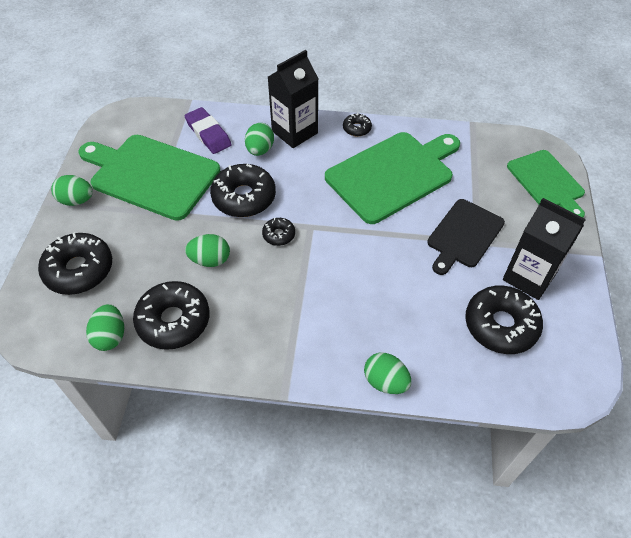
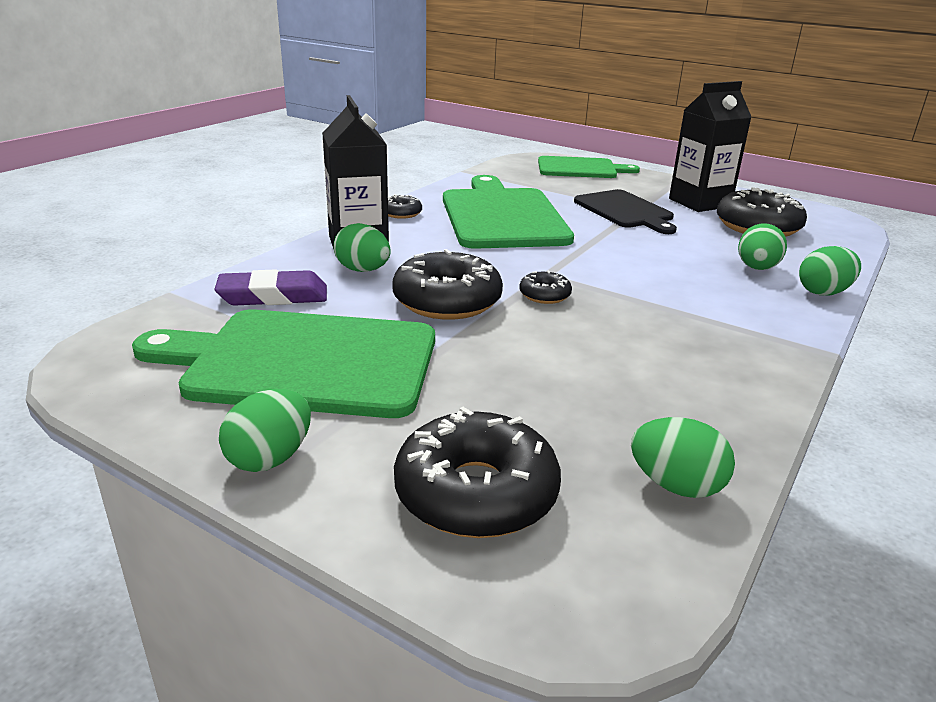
camera: 65 degrees left, 25 degrees down
green cutting board [78,135,220,221] -> green cutting board turned 45 degrees clockwise [132,309,435,418]
black donut [133,281,210,350] -> none
green egg [185,234,230,267] -> green egg moved to [738,224,787,270]

